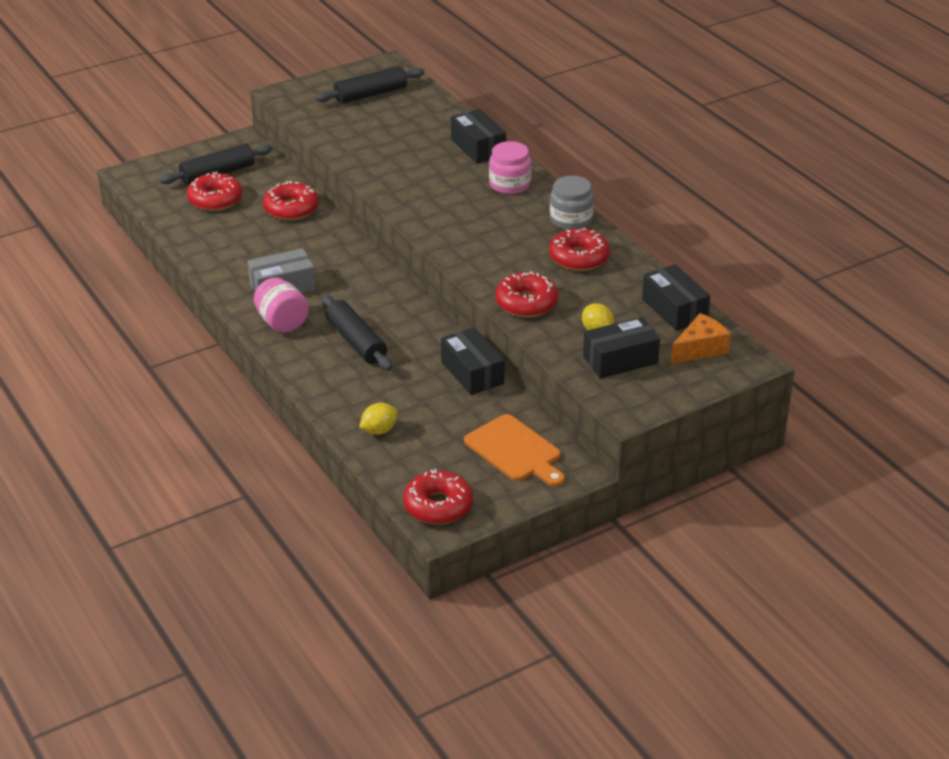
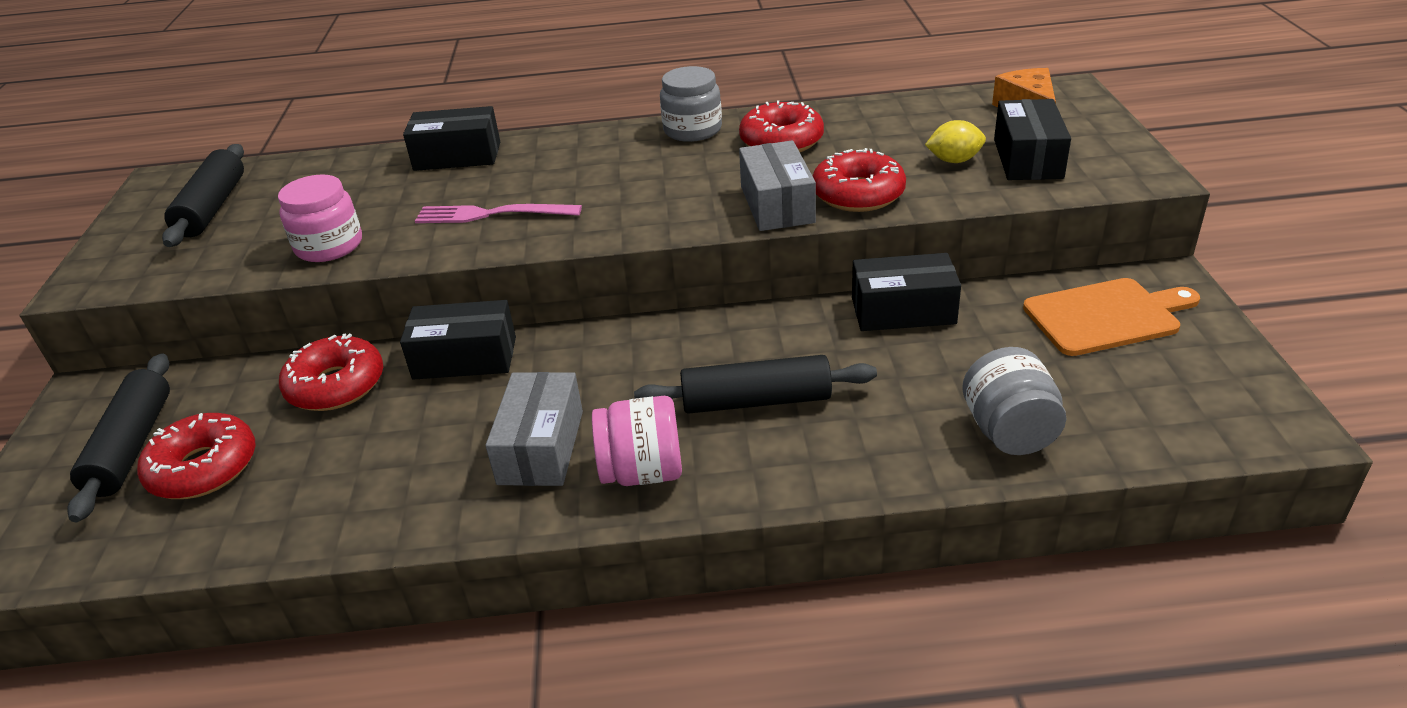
camera: 60 degrees left, 0 degrees up
yellow lemon [359,403,398,435] -> grey jar [962,347,1066,455]
red donut [403,469,473,525] -> none
pink jar [489,141,531,194] -> pink jar moved to [278,174,362,262]
black box [642,264,710,331] -> black box moved to [400,300,516,380]
none -> pink fork [415,204,582,223]
none -> grey box [739,140,816,231]

